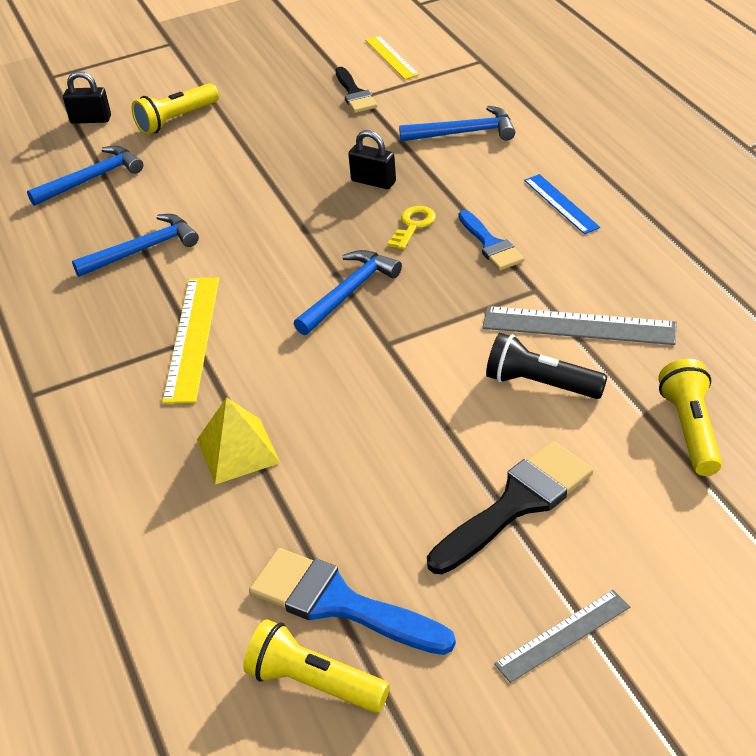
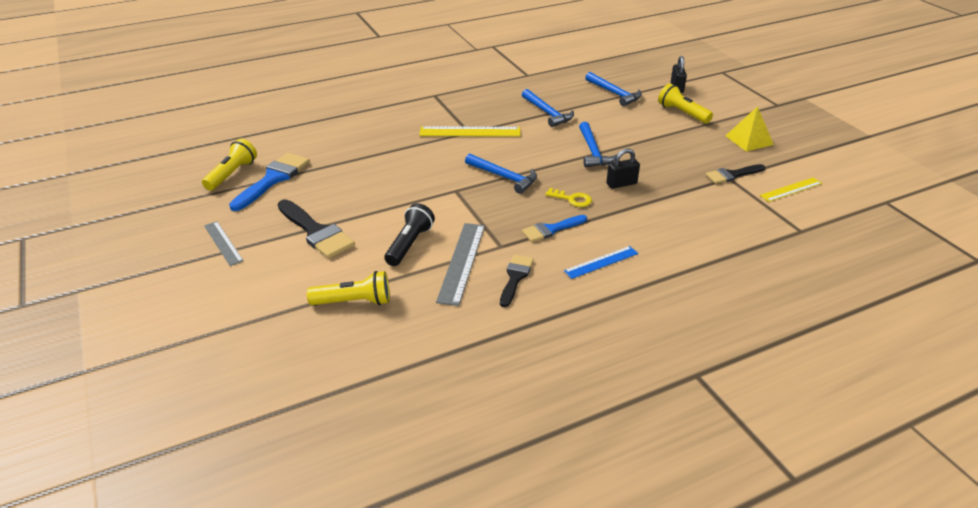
camera: 85 degrees right, 5 degrees down
yellow pyramid [197,397,280,485] -> yellow pyramid moved to [725,106,774,151]
black padlock [348,130,396,189] -> black padlock turned 45 degrees clockwise [606,149,640,189]
blue hammer [399,106,515,141] -> blue hammer moved to [579,122,617,167]
none -> black brush [500,255,534,307]

